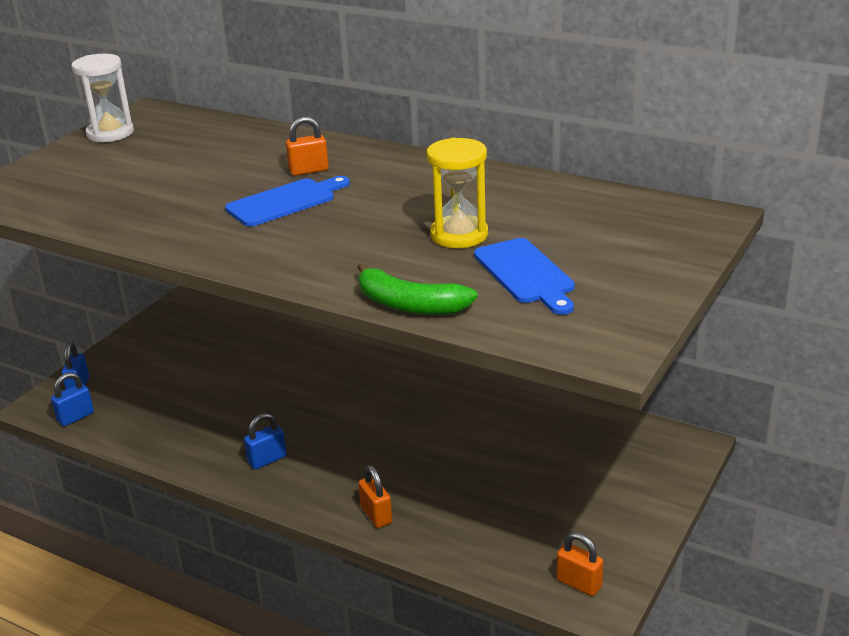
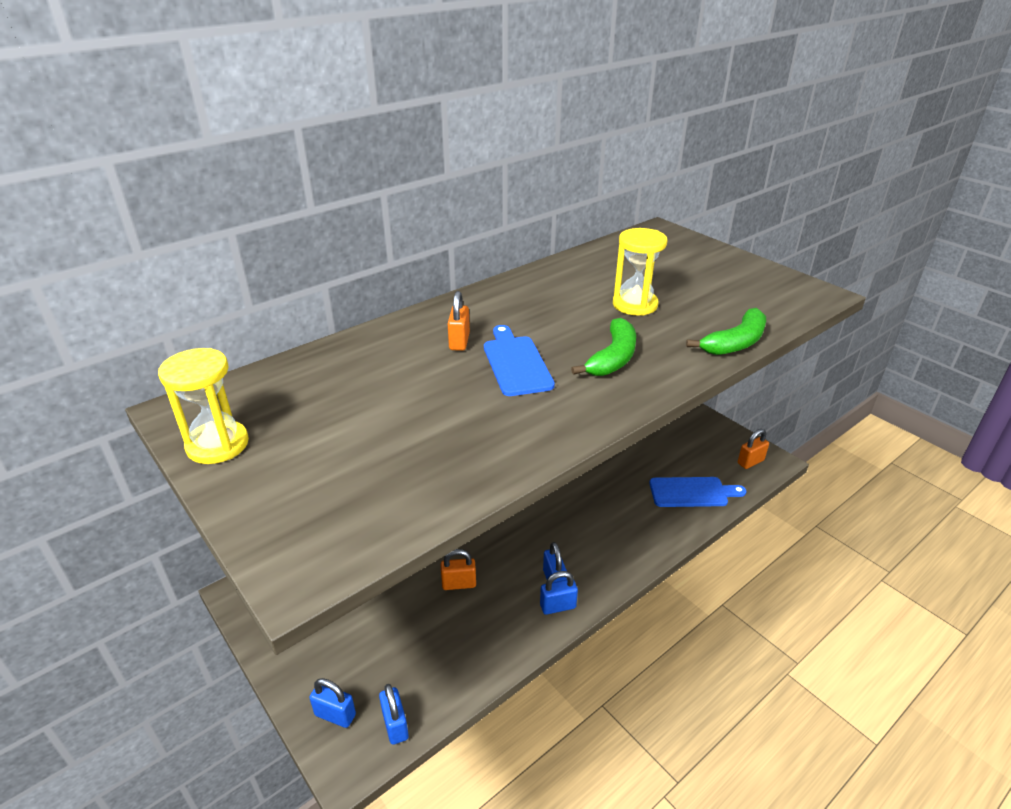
camera: 70 degrees left, 5 degrees up
white hourglass [72,54,134,142] -> yellow hourglass [158,348,249,464]
orange padlock [358,465,392,528] -> orange padlock moved to [441,549,476,590]
blue cutting board [474,238,575,315] -> blue cutting board moved to [649,477,746,507]
none -> blue padlock [540,571,578,615]
none -> green banana [571,318,636,376]

